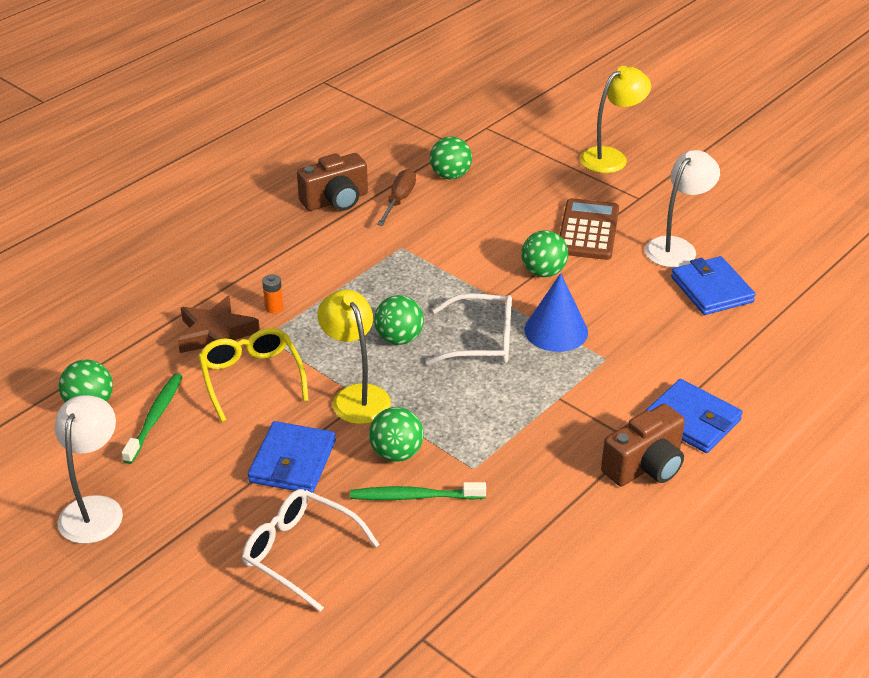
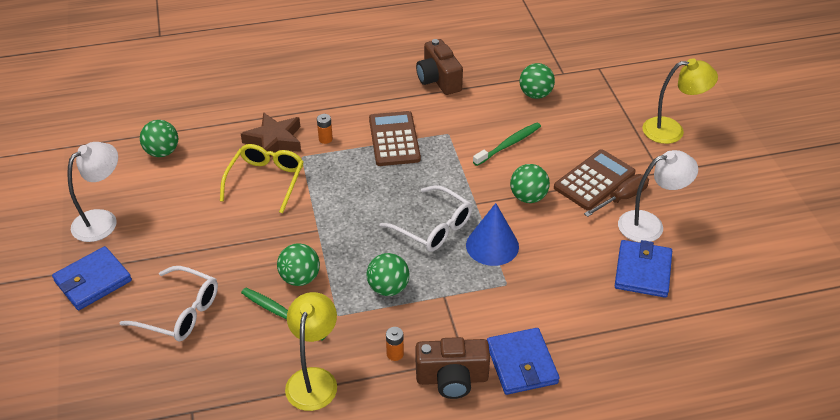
camera: 35 degrees right, 5 degrees up
green toothbrush [121,374,183,464] -> green toothbrush moved to [473,123,541,166]
white glasses [242,489,379,612] -> white glasses turned 135 degrees clockwise [120,266,218,342]
blue wallet [248,421,336,493] -> blue wallet moved to [52,246,132,310]
brown camera [297,153,368,211] -> brown camera turned 60 degrees clockwise [416,39,463,95]
yellow lamp [317,289,391,424] -> yellow lamp moved to [285,292,337,411]
green ball [374,295,424,345] -> green ball moved to [367,253,410,296]
brown screwdriver [377,169,416,226] -> brown screwdriver moved to [584,174,649,217]
none -> brown calculator [369,111,421,166]
none -> orange battery [386,327,404,361]

